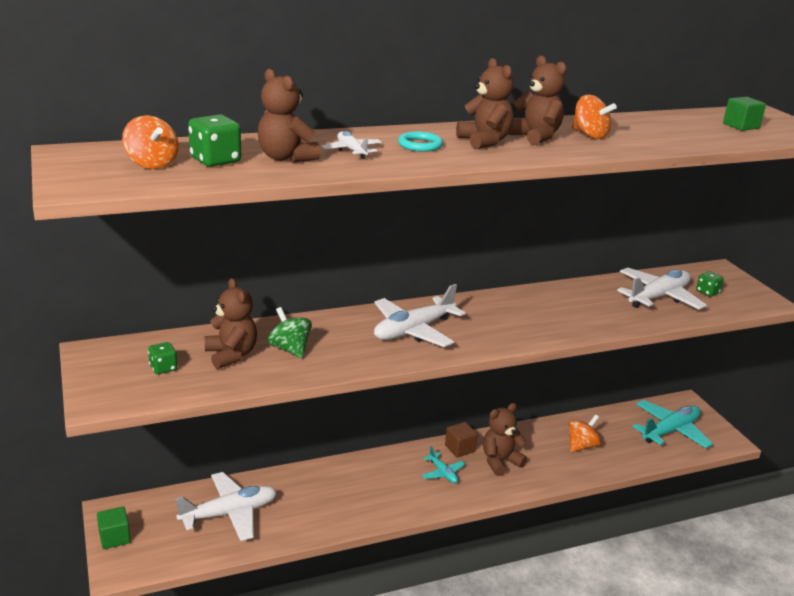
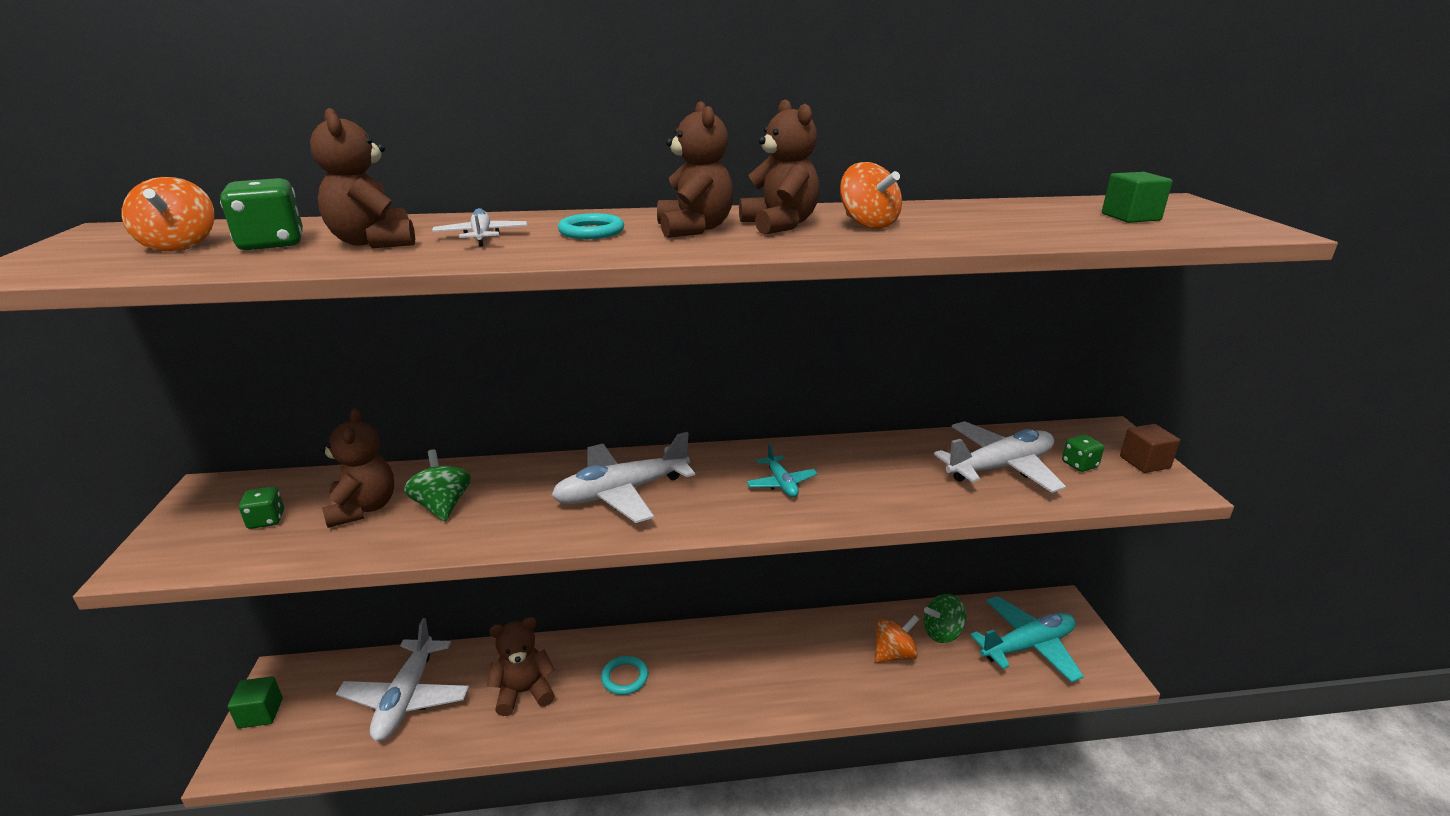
camera: 15 degrees right, 0 degrees up
white plane [175,472,277,541] -> white plane turned 105 degrees clockwise [336,618,469,741]
turquoise plane [422,446,466,483] -> turquoise plane moved to [746,444,818,497]
brown cube [445,422,478,457] -> brown cube moved to [1120,424,1180,473]
brown teddy bear [483,403,527,476] -> brown teddy bear moved to [487,617,555,716]
none -> turquoise ring [601,656,648,695]
none -> green spinning top [924,594,966,643]

